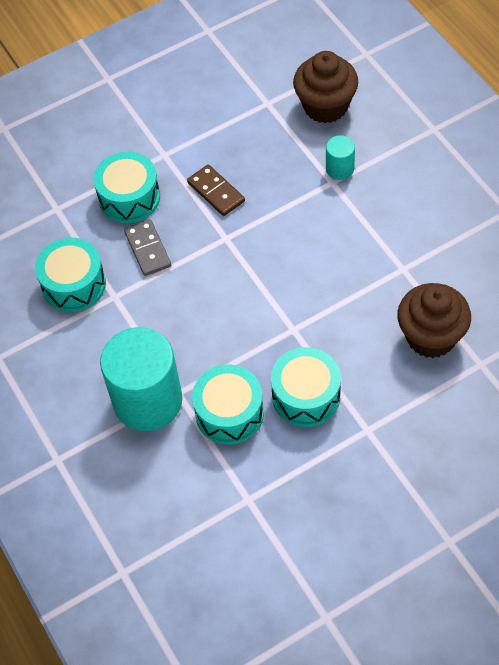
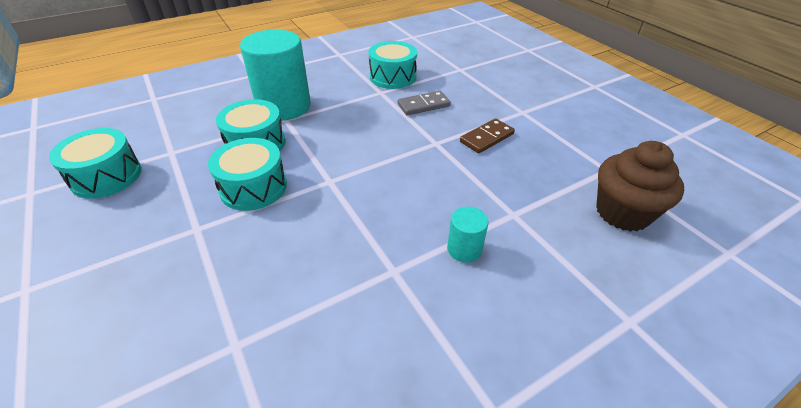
camera: 85 degrees right, 15 degrees down
turquoise drum [93,152,160,223] -> turquoise drum moved to [49,128,142,199]
turquoise cylinder [326,135,355,180] -> turquoise cylinder moved to [447,207,488,263]
brown cupcake [397,283,471,358] -> none

